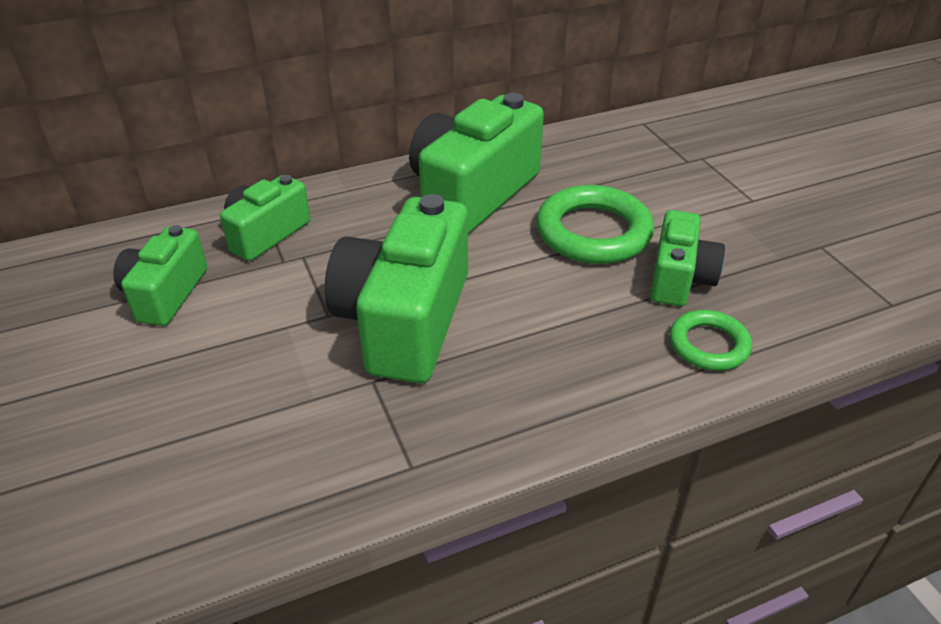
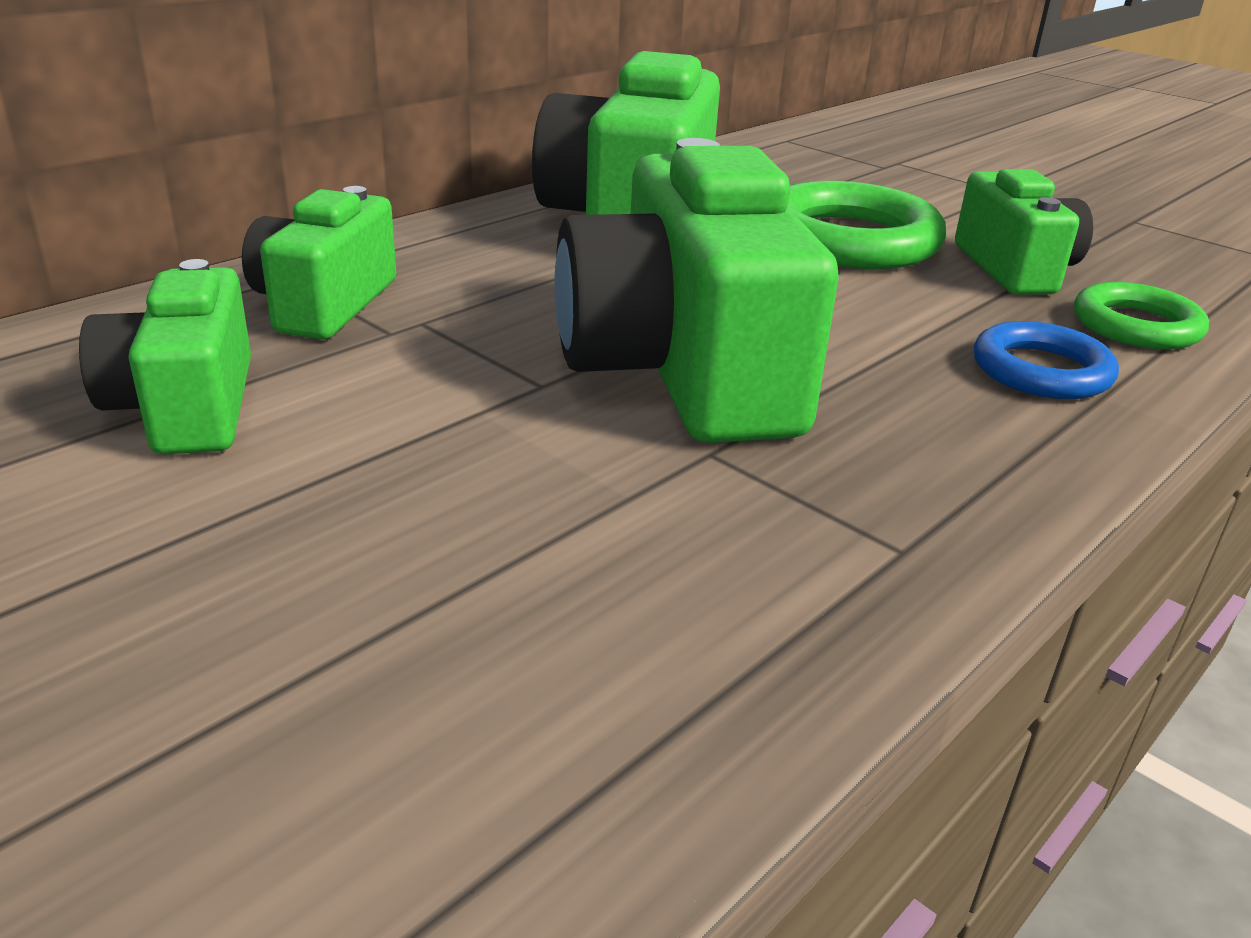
camera: 25 degrees left, 10 degrees down
none -> blue ring [974,321,1119,399]

